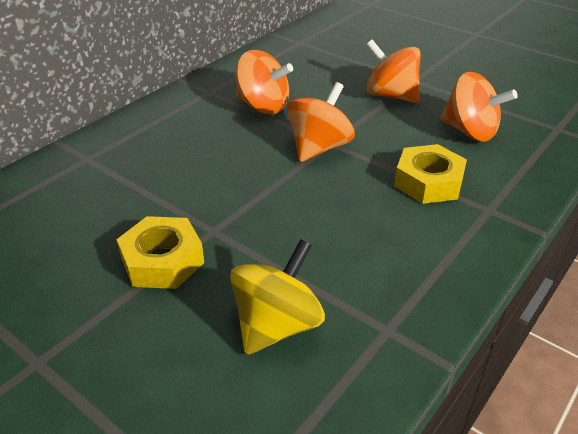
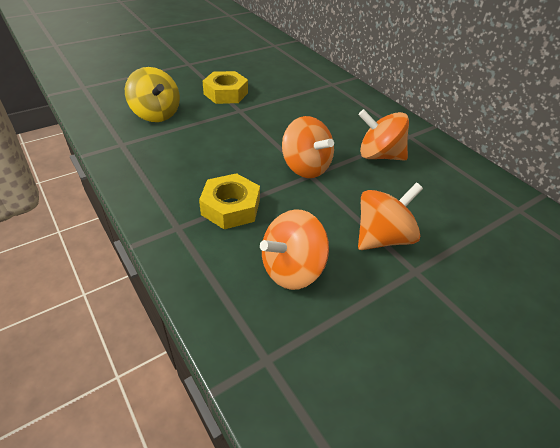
camera: 105 degrees right, 5 degrees up
orange spinning top [236,50,293,114] -> orange spinning top turned 60 degrees clockwise [358,109,409,161]

